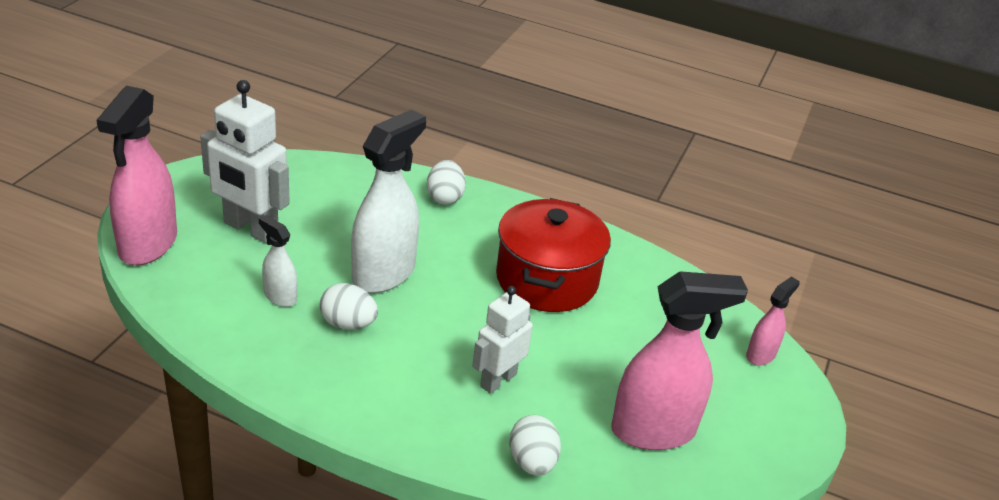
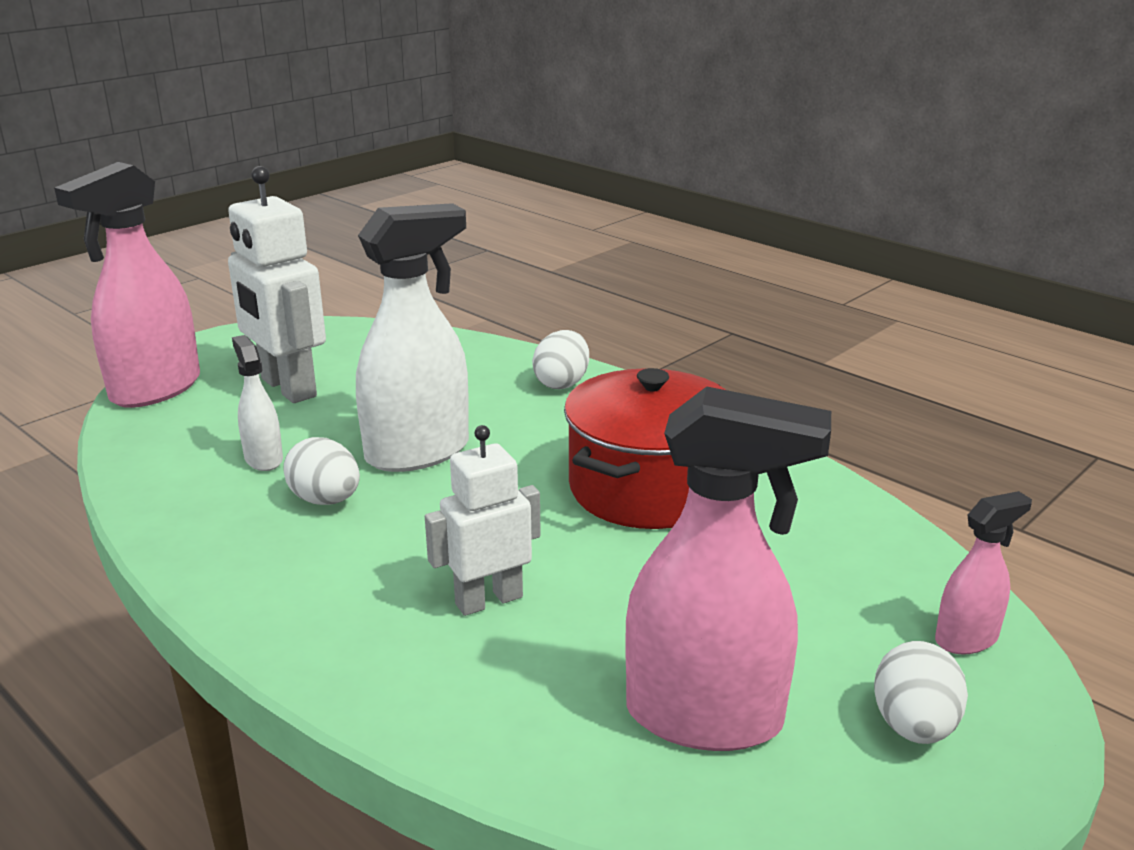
camera: 25 degrees right, 10 degrees down
white egg [509,415,561,476] -> white egg moved to [874,641,968,744]

